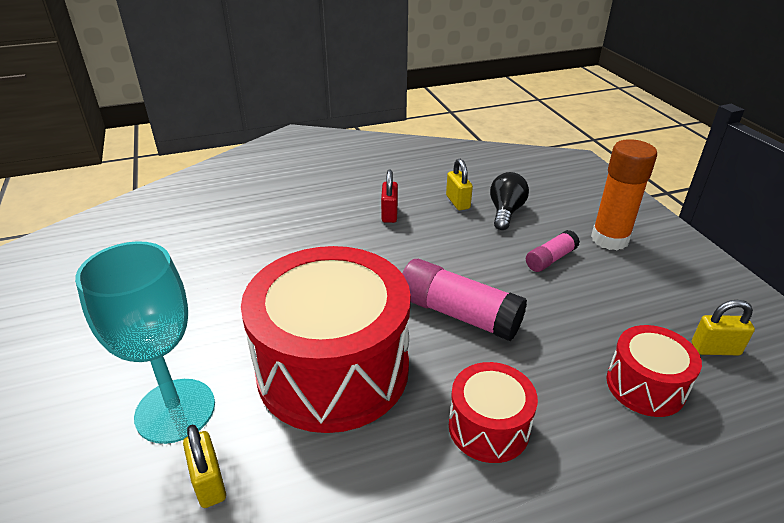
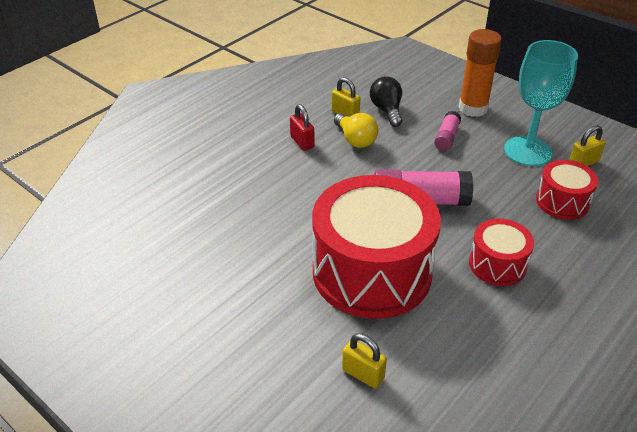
camera: 30 degrees left, 5 degrees up
turquoise goblet [75,241,215,444] -> turquoise goblet moved to [504,40,578,166]
none -> yellow light bulb [334,113,378,148]

